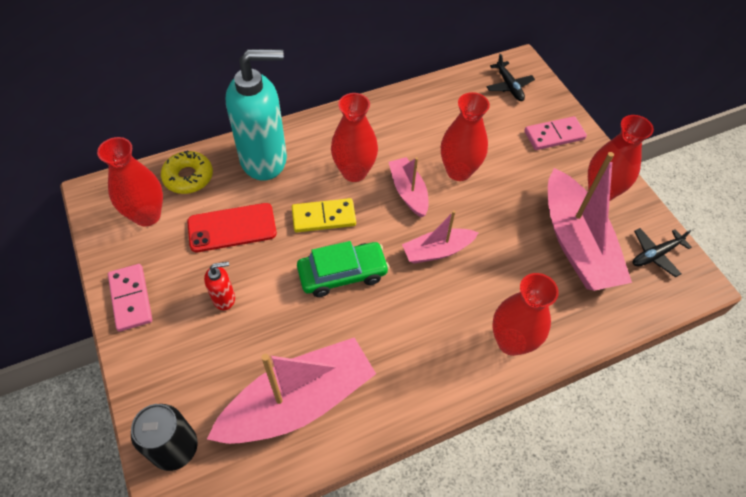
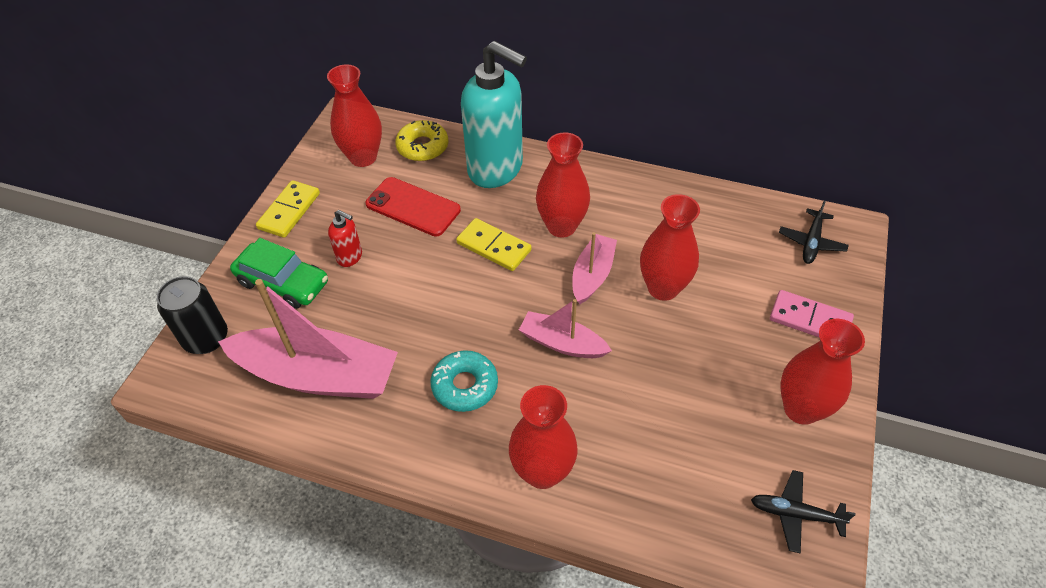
camera: 45 degrees right, 5 degrees down
pink domino [108,264,152,332] -> yellow domino [256,180,320,238]
green car [297,241,389,297] -> green car moved to [230,238,328,309]
pink boat [548,152,632,291] -> none
none -> turquoise donut [430,350,498,412]

